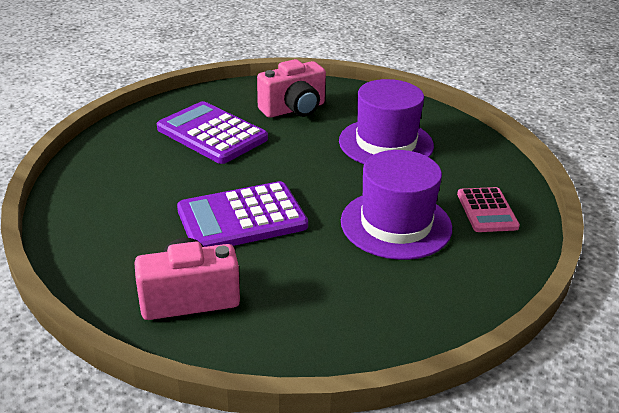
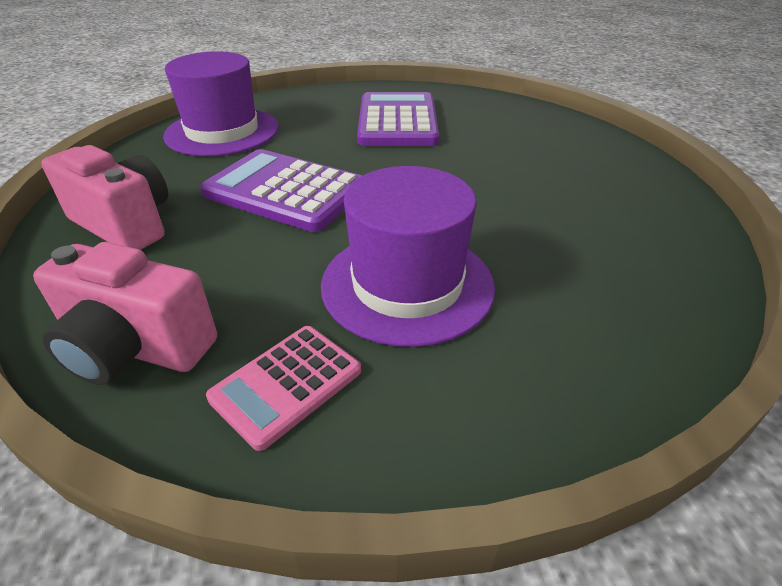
camera: 50 degrees right, 5 degrees up
pink camera [257,59,326,118] -> pink camera moved to [33,242,217,385]
purple hat [339,79,434,164] -> purple hat moved to [163,51,279,156]
pink calculator [457,187,520,232] -> pink calculator moved to [206,326,361,451]

